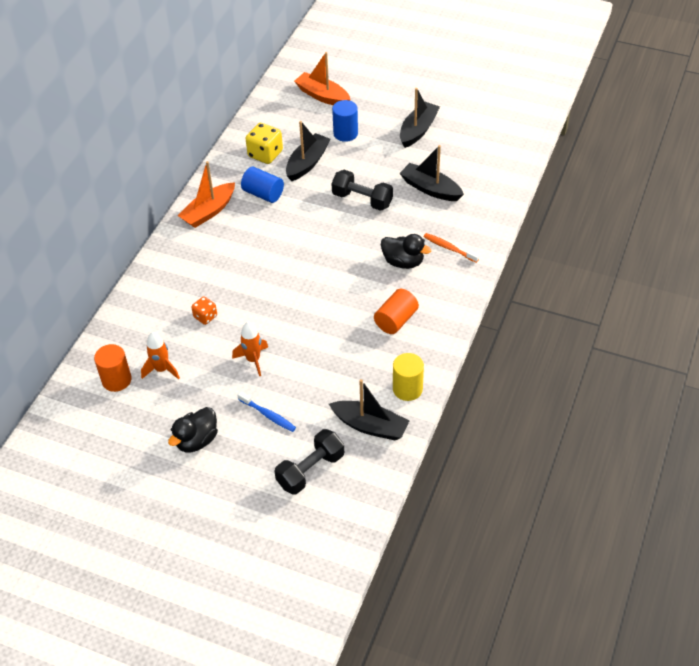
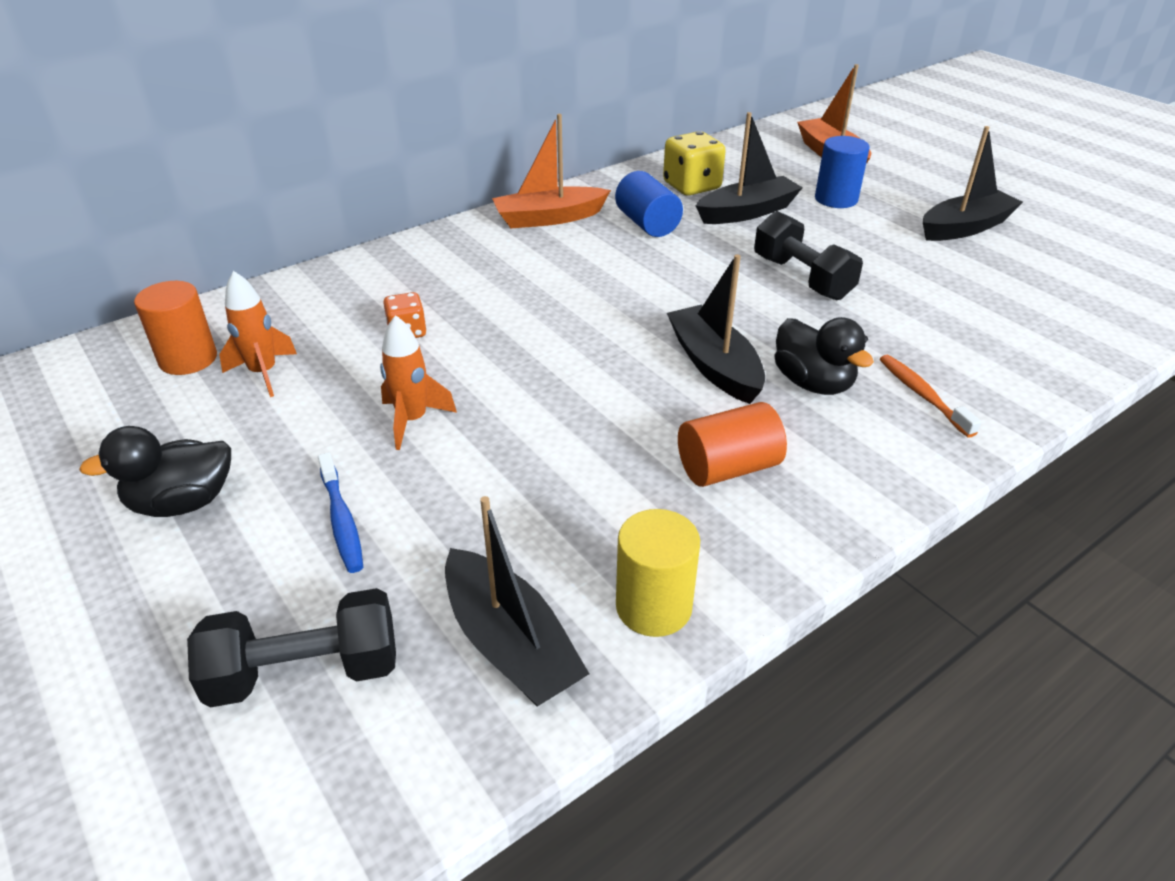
camera: 30 degrees right, 10 degrees down
black boat [400,145,464,201] -> black boat moved to [667,254,765,404]

